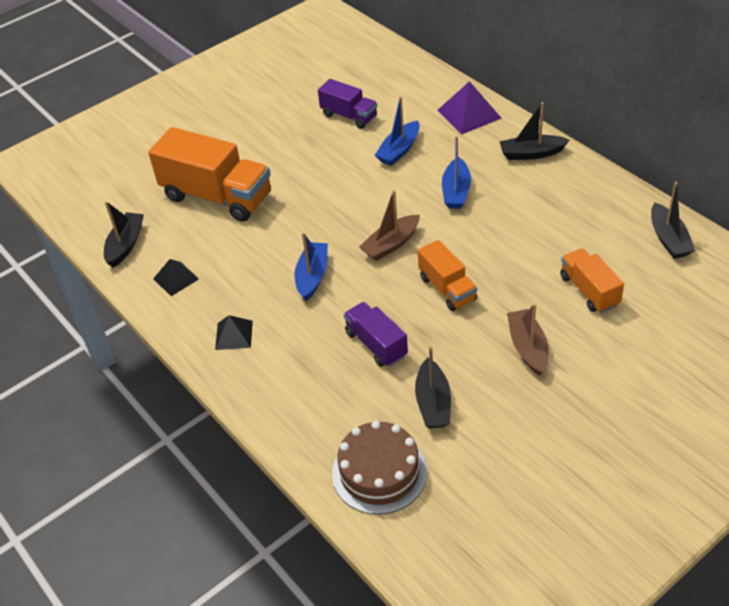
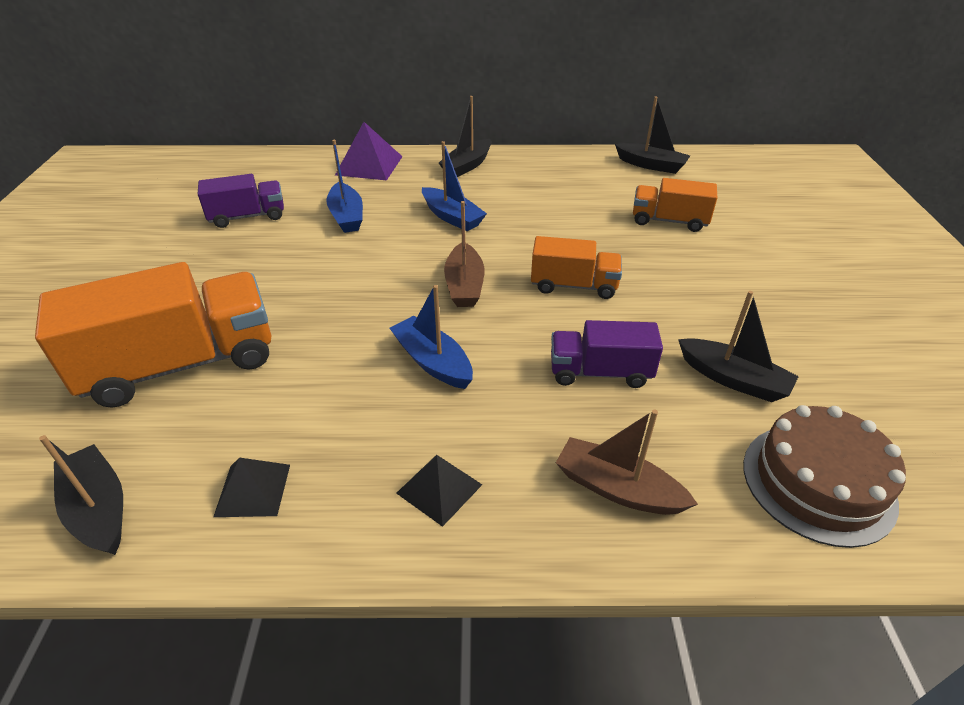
camera: 55 degrees left, 5 degrees down
brown boat [507,304,549,376] -> brown boat moved to [556,409,698,515]

